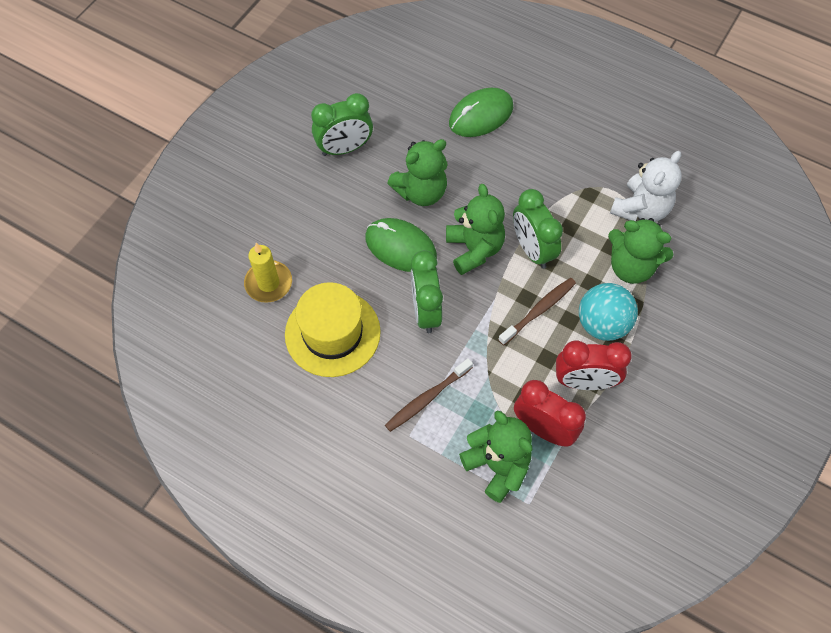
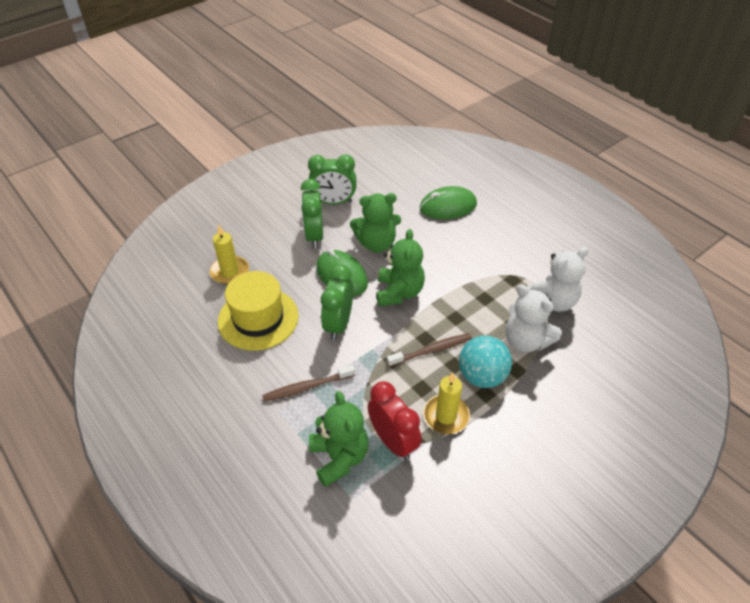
camera: 20 degrees right, 15 degrees down
green clock [513,189,563,269] -> green clock moved to [301,179,323,248]
red clock [556,340,632,390] -> yellow candle [423,372,470,434]
green teddy bear [608,218,674,284] -> white teddy bear [505,285,562,352]

